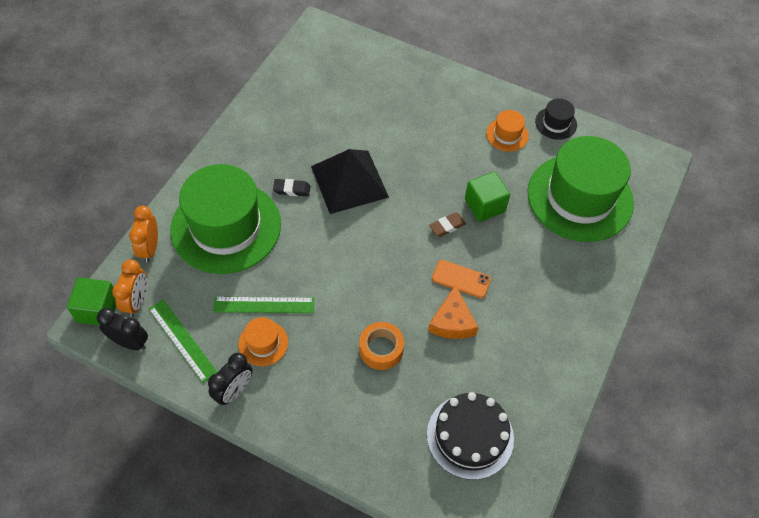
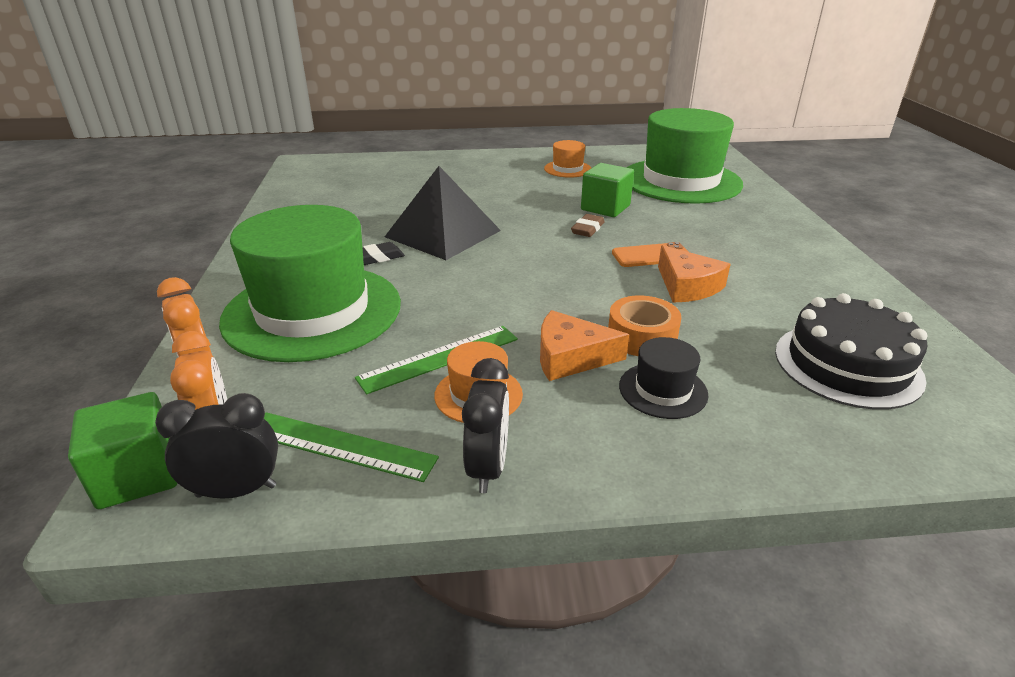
camera: 30 degrees left, 25 degrees down
black hat [535,98,577,140] -> black hat moved to [619,337,709,419]
none -> orange cheese [540,310,629,381]

